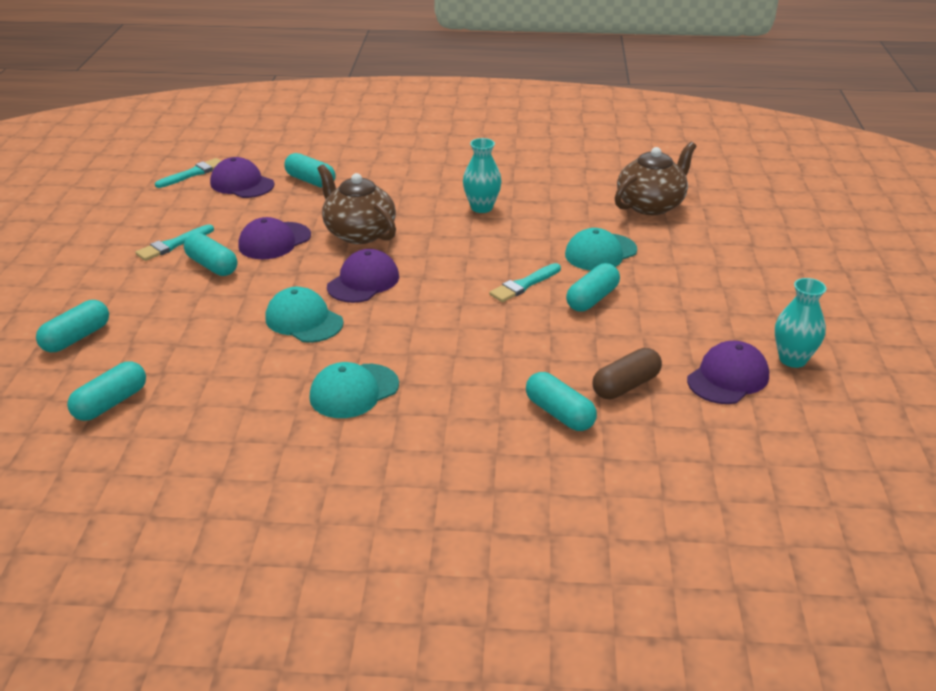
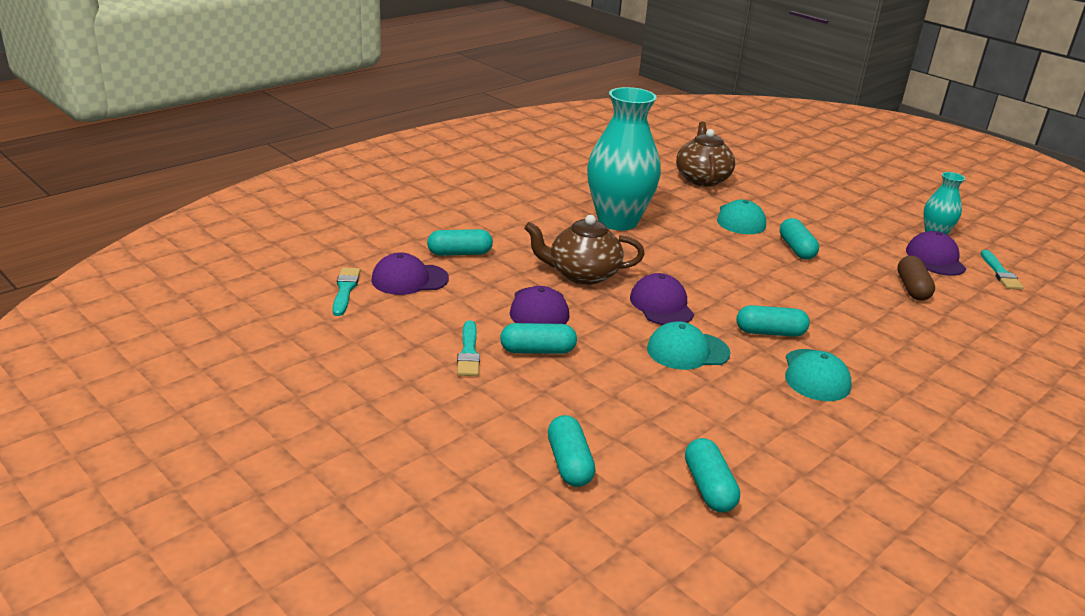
camera: 50 degrees left, 5 degrees down
turquoise vase [463,138,502,213] -> turquoise vase [587,87,661,231], size x2.01
turquoise brush [489,263,561,302] -> turquoise brush moved to [981,250,1024,290]
turquoise capsule [526,372,597,431] -> turquoise capsule moved to [737,305,810,337]

